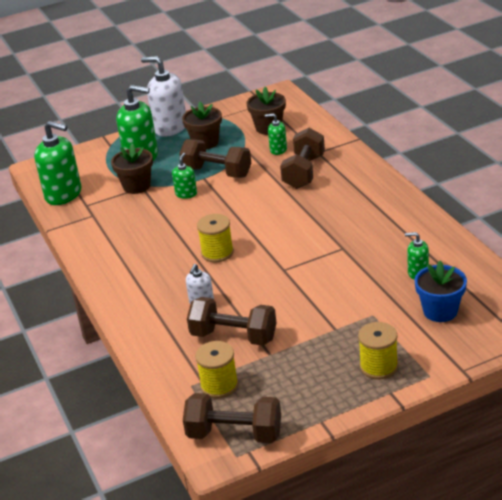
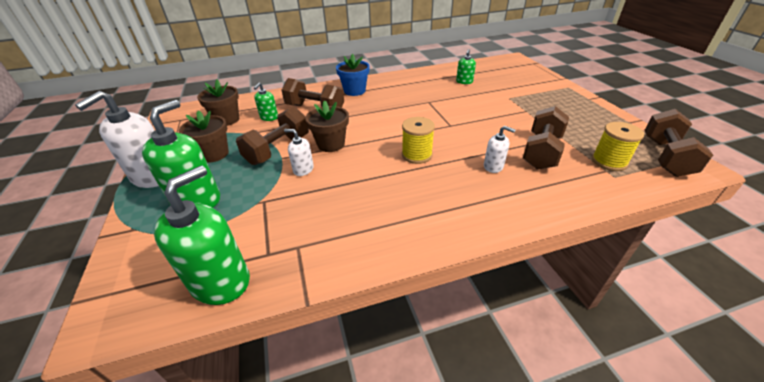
camera: 85 degrees left, 5 degrees up
brown flower pot [111,143,153,194] -> brown flower pot moved to [305,101,349,152]
green soap dispenser [172,153,197,199] -> white soap dispenser [284,129,314,176]
yellow spool [358,322,398,379] -> none
blue flower pot [414,261,467,322] -> blue flower pot moved to [336,54,370,96]

